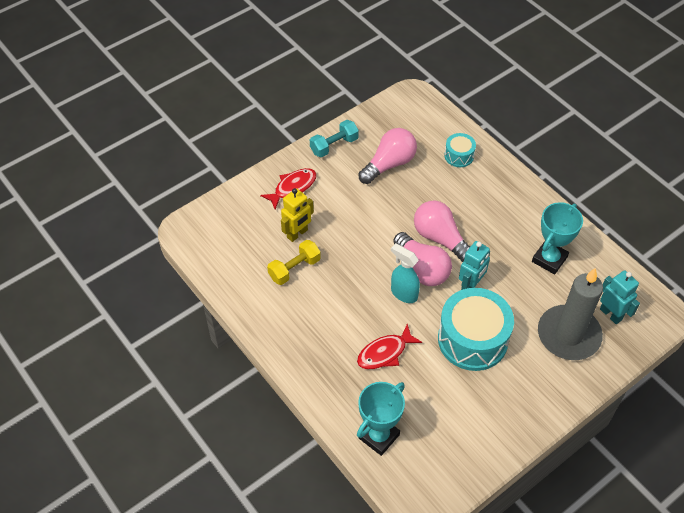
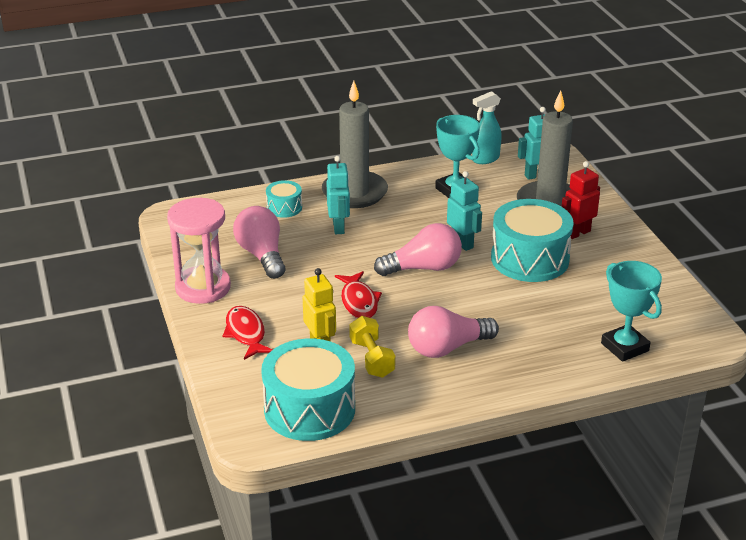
camera: 70 degrees left, 20 degrees down
turquoise dumbbell [310,120,359,157] -> pink hourglass [167,198,231,304]
red fish [357,324,422,369] -> red fish moved to [335,271,382,318]
turquoise spray bottle [391,243,420,303] -> turquoise spray bottle moved to [472,91,502,164]
pink light bulb [414,200,470,262] -> pink light bulb moved to [408,306,499,358]
none -> turquoise drum [261,339,355,441]
none -> grey candle [322,81,388,208]
none -> turquoise robot [327,156,350,234]
none -> red robot [561,161,600,239]

